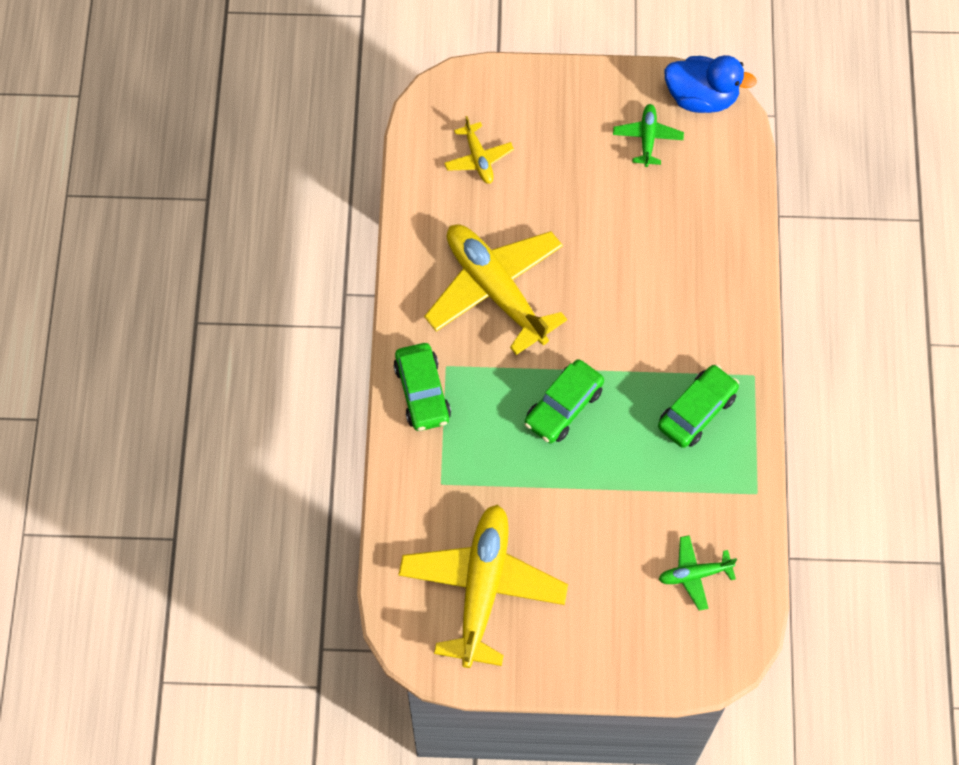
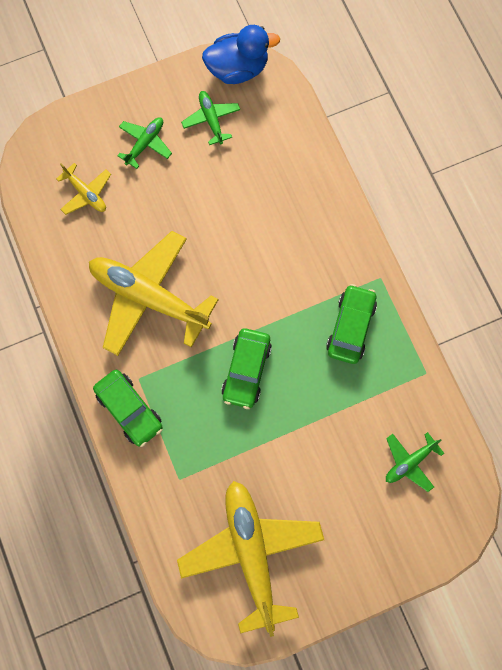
camera: 25 degrees left, 10 degrees up
none -> green plane [117,117,172,169]

